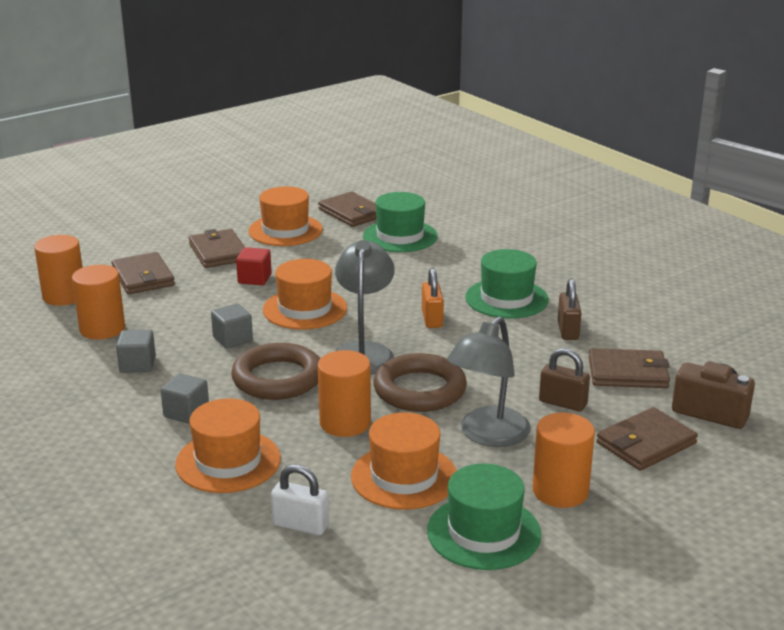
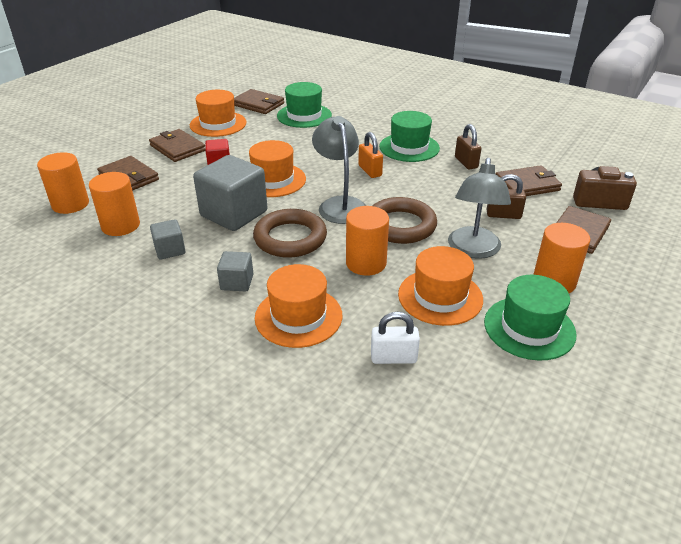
camera: 20 degrees left, 10 degrees up
grey cube [211,304,253,349] -> grey cube [193,155,267,231], size x2.01

